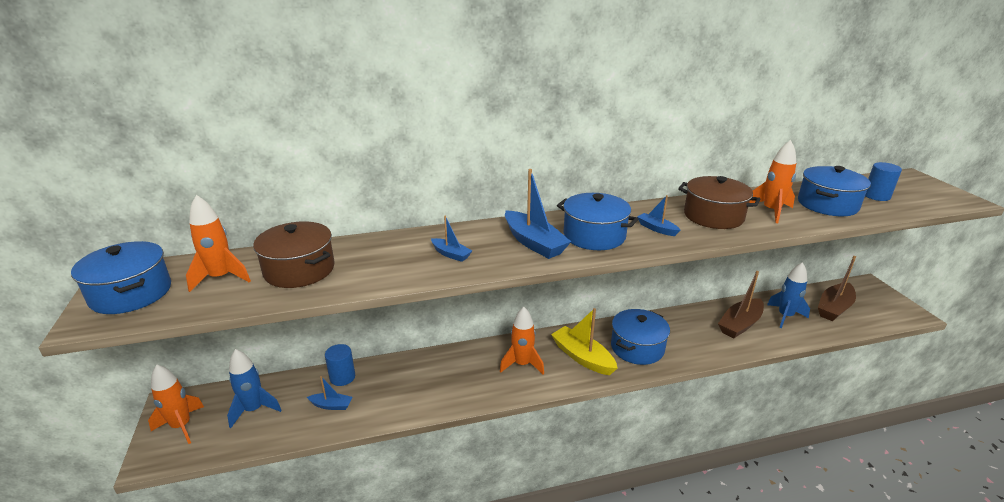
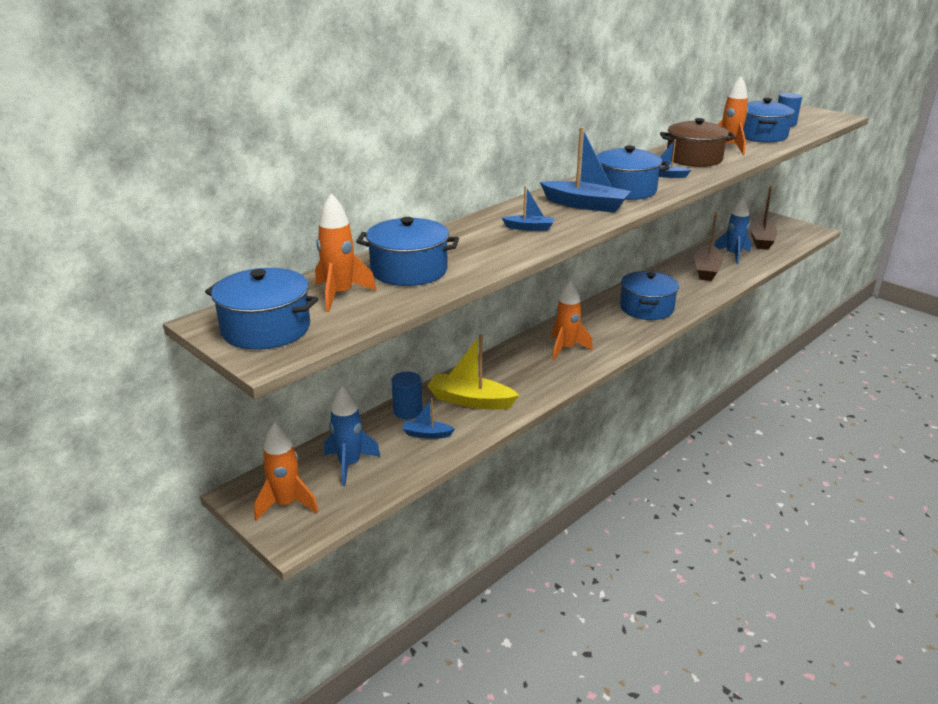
camera: 30 degrees left, 0 degrees up
brown pot [253,221,334,288] -> blue pot [356,217,459,286]
blue boat [307,376,352,410] -> blue boat turned 150 degrees counterclockwise [402,398,455,439]
yellow boat [551,308,618,375] -> yellow boat moved to [427,334,519,409]

